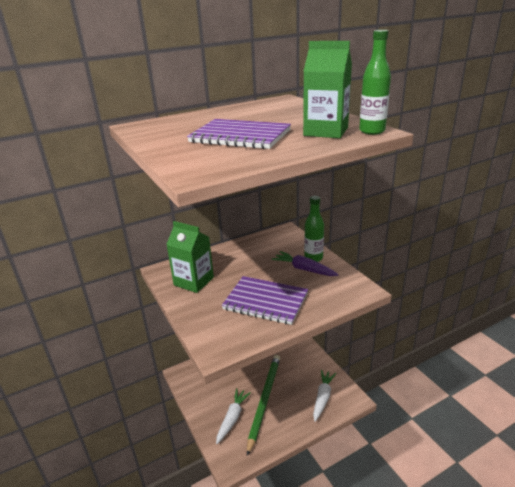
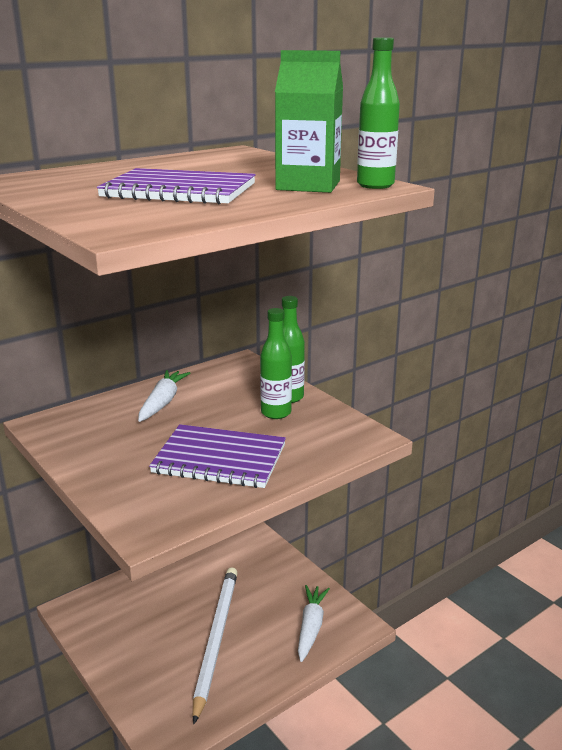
camera: 10 degrees left, 5 degrees down
green carton [166,221,214,293] -> none
white carrot [216,388,251,444] -> white carrot moved to [138,370,190,422]
green pencil [247,355,280,456] -> white pencil [193,567,238,724]
purple carrot [272,251,339,276] -> green bottle [260,308,292,419]

